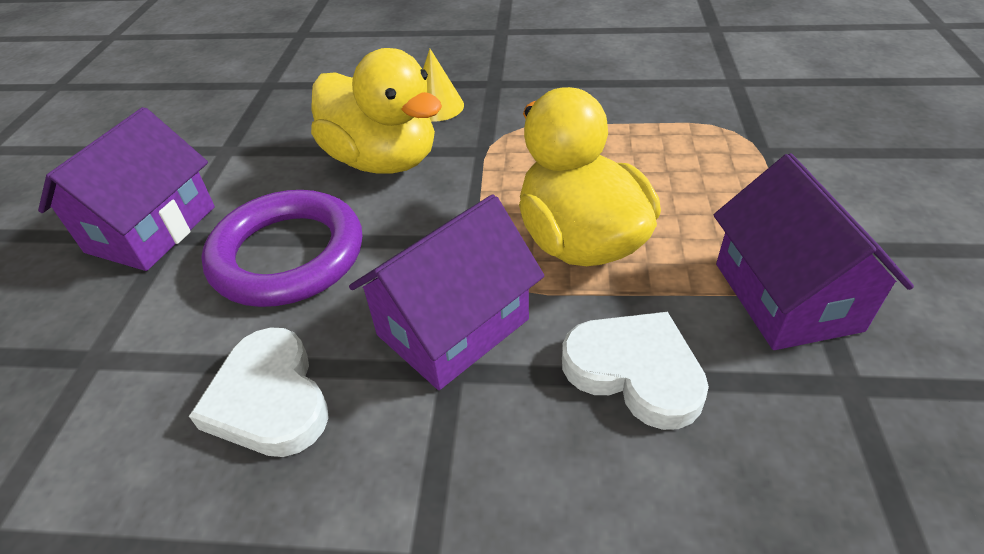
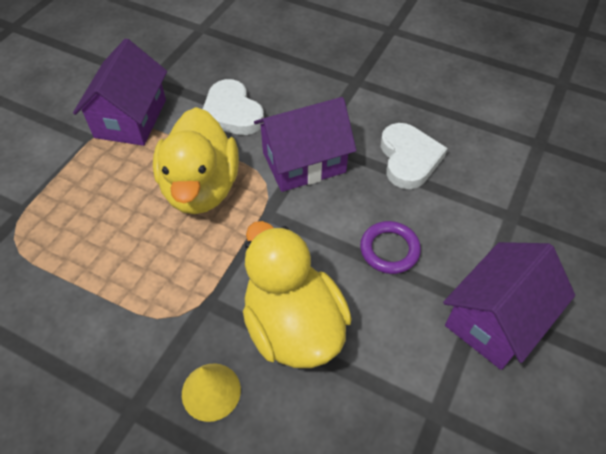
camera: 160 degrees left, 10 degrees up
purple ring [201,190,362,307] -> purple ring [360,221,421,274], size x0.54

